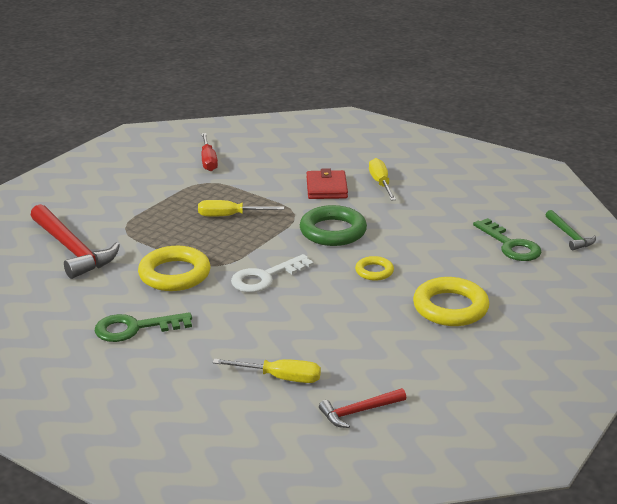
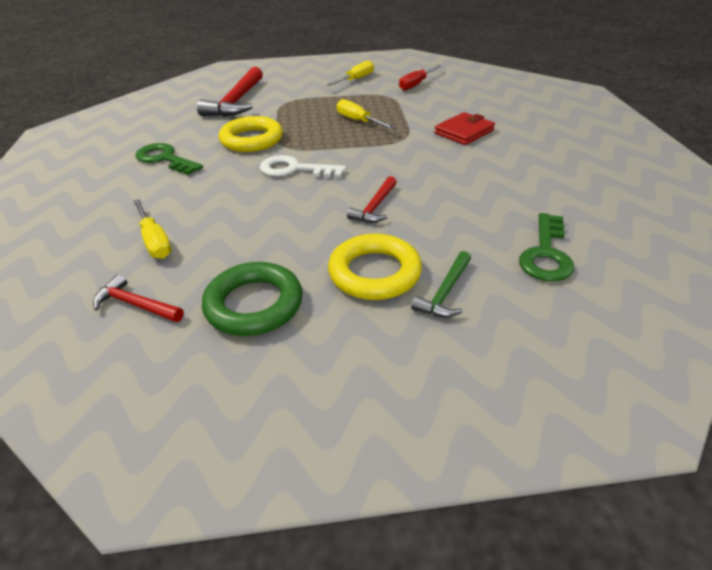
camera: 50 degrees right, 10 degrees up
green ring [300,205,367,246] -> green ring moved to [202,262,303,336]
yellow ring [355,256,394,281] -> red hammer [347,176,397,223]
yellow screwdriver [369,158,396,200] -> yellow screwdriver moved to [327,60,374,86]
green hammer [546,210,596,250] -> green hammer moved to [411,251,471,318]

